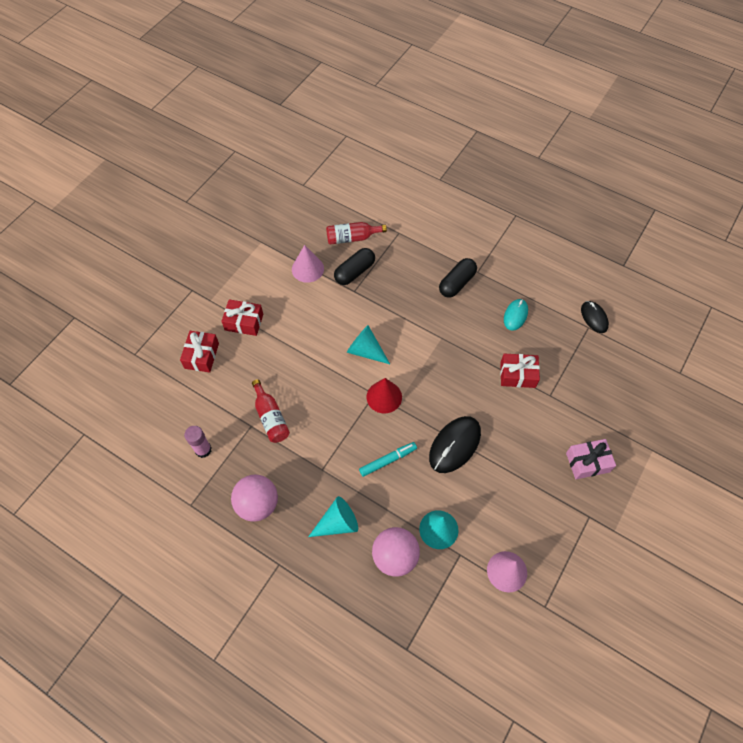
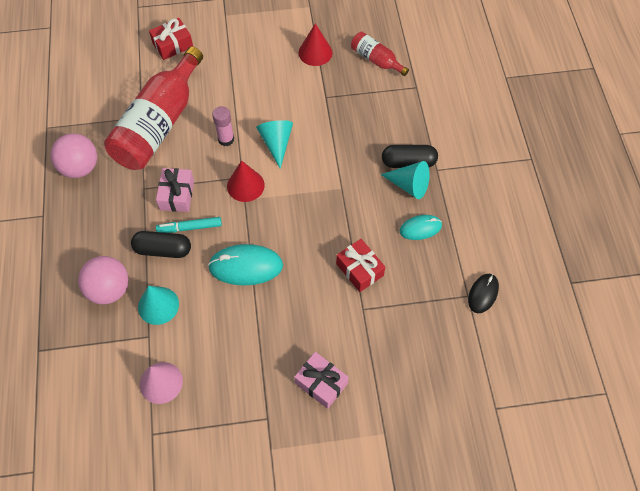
camera: 50 degrees right, 0 degrees up
pink glue stick [184,426,212,458] -> pink glue stick moved to [212,106,234,146]
red gift [221,299,263,336] -> none
red bottle [252,379,290,443] -> red bottle [104,46,203,170], size x2.11
pink cone [292,245,324,283] -> red cone [299,23,332,66]
turquoise cone [308,496,358,537] -> turquoise cone moved to [380,161,430,199]
black capsule [334,248,375,285] -> black capsule moved to [131,231,191,258]
turquoise marker [359,442,417,477] -> turquoise marker turned 150 degrees clockwise [156,217,222,233]
black mouse [429,416,481,473] -> turquoise mouse [208,244,283,285]
none -> pink gift [156,168,194,212]

